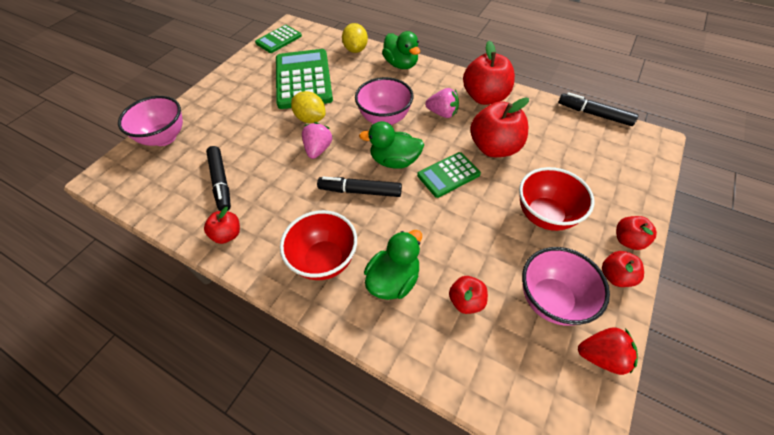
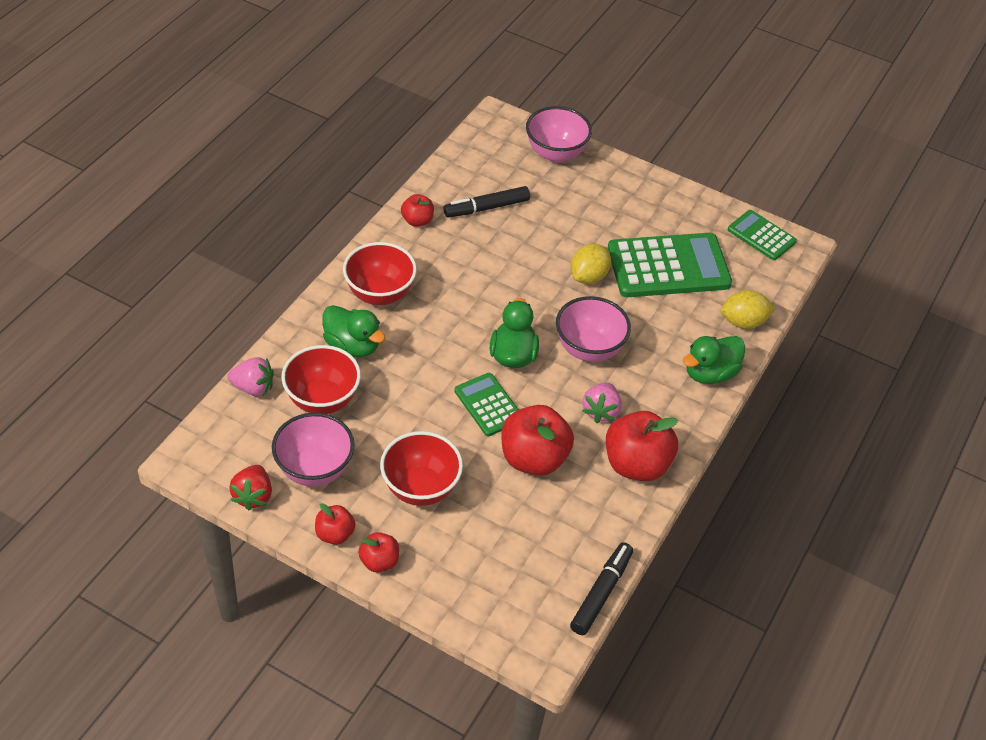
camera: 85 degrees right, 5 degrees down
pink strawberry [302,122,332,159] -> pink strawberry moved to [227,357,274,397]
black marker [317,177,402,197] -> none
red apple [449,276,488,314] -> red bowl [281,345,361,414]

